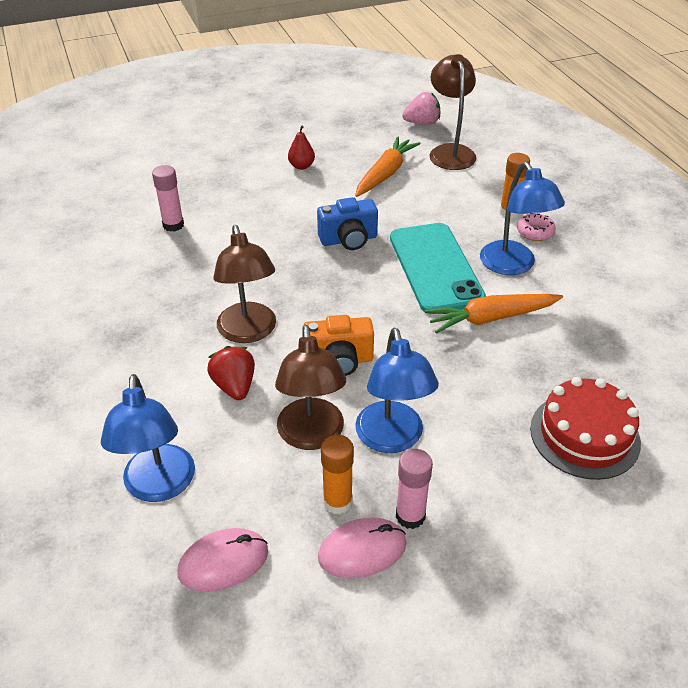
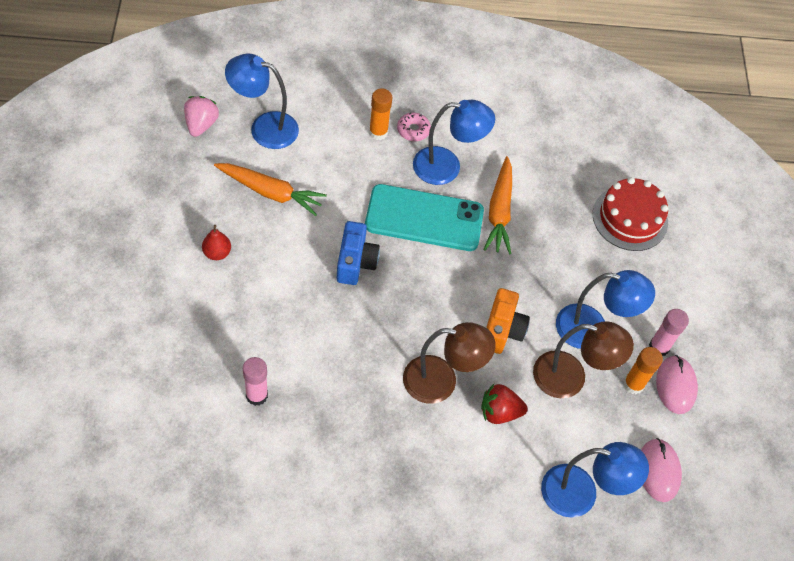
camera: 75 degrees left, 15 degrees up
orange carrot [355,136,421,197] -> orange carrot turned 150 degrees clockwise [214,163,327,216]
brown lamp [429,54,476,170] -> blue lamp [225,54,299,149]

